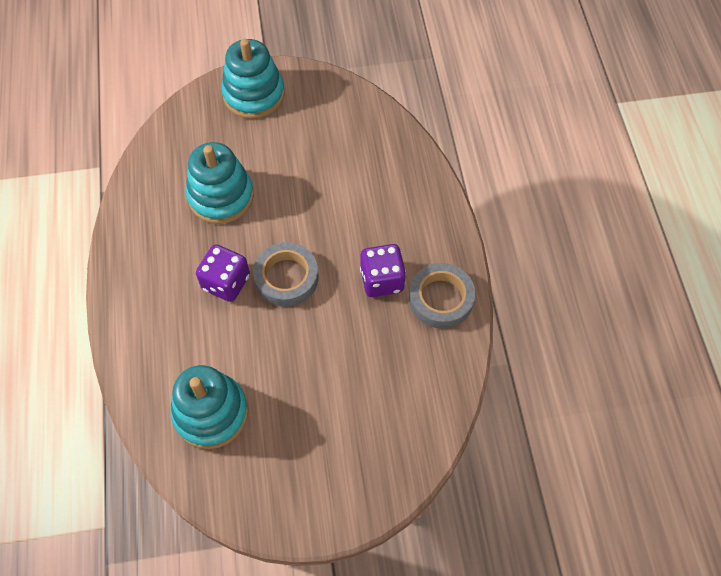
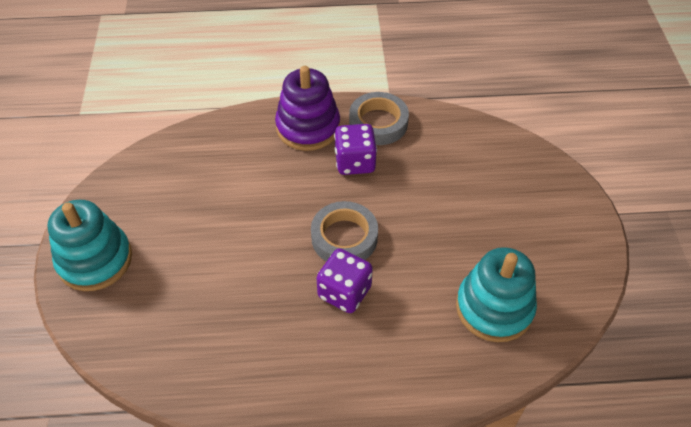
camera: 85 degrees left, 10 degrees down
turquoise stacking toy [186,142,254,224] -> none
none -> purple stacking toy [275,66,340,151]

